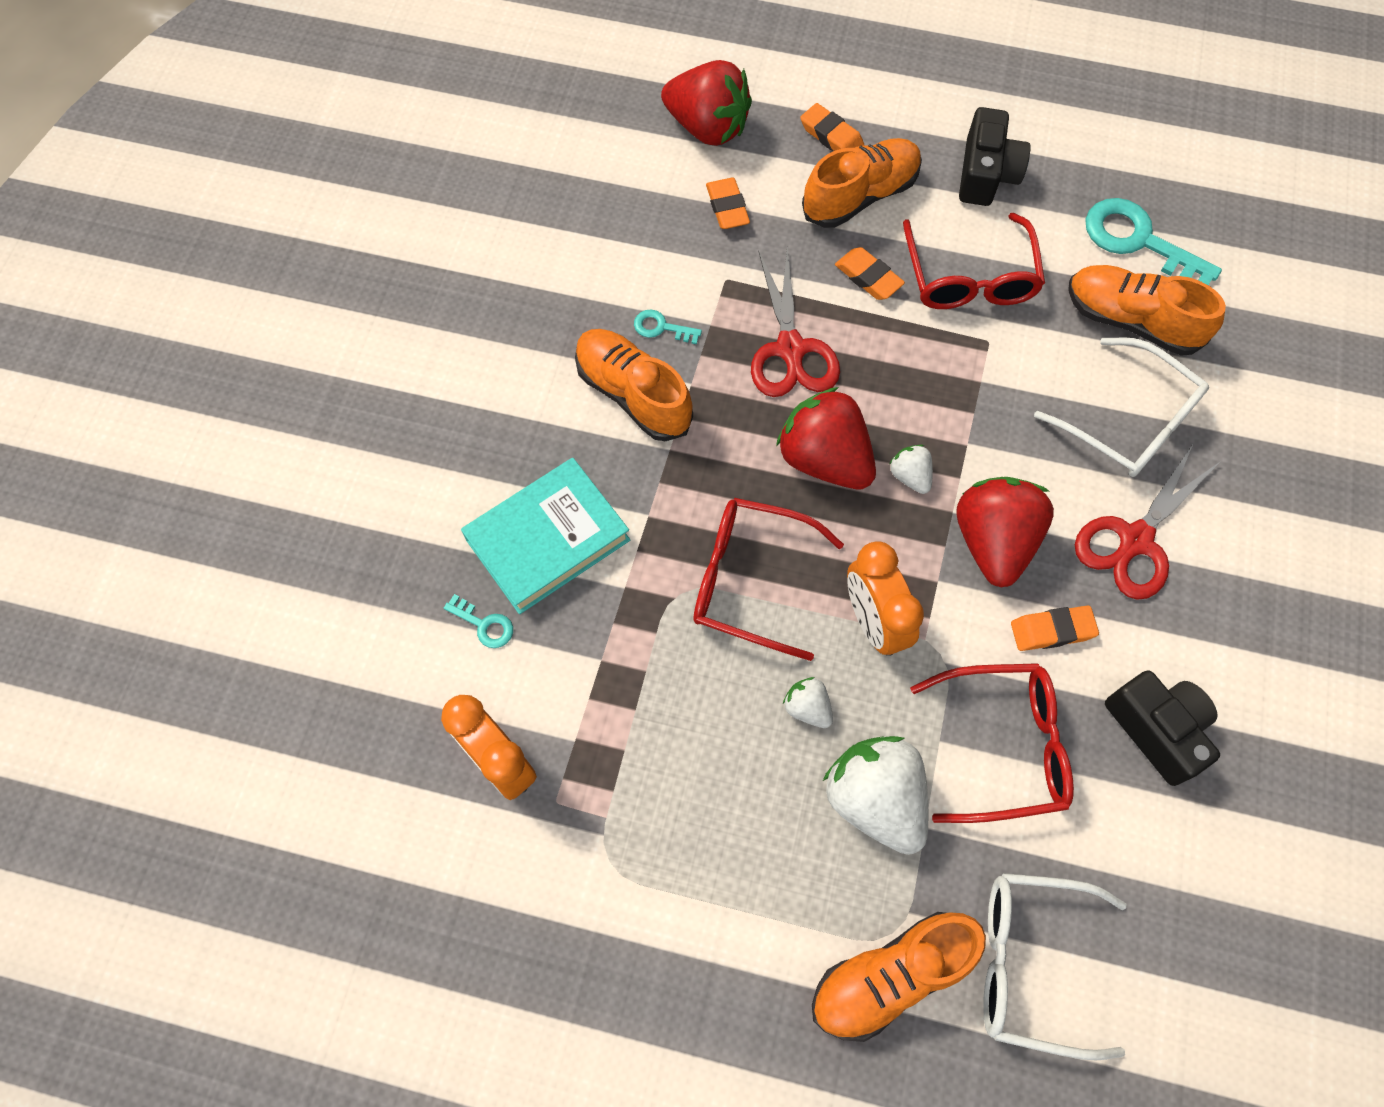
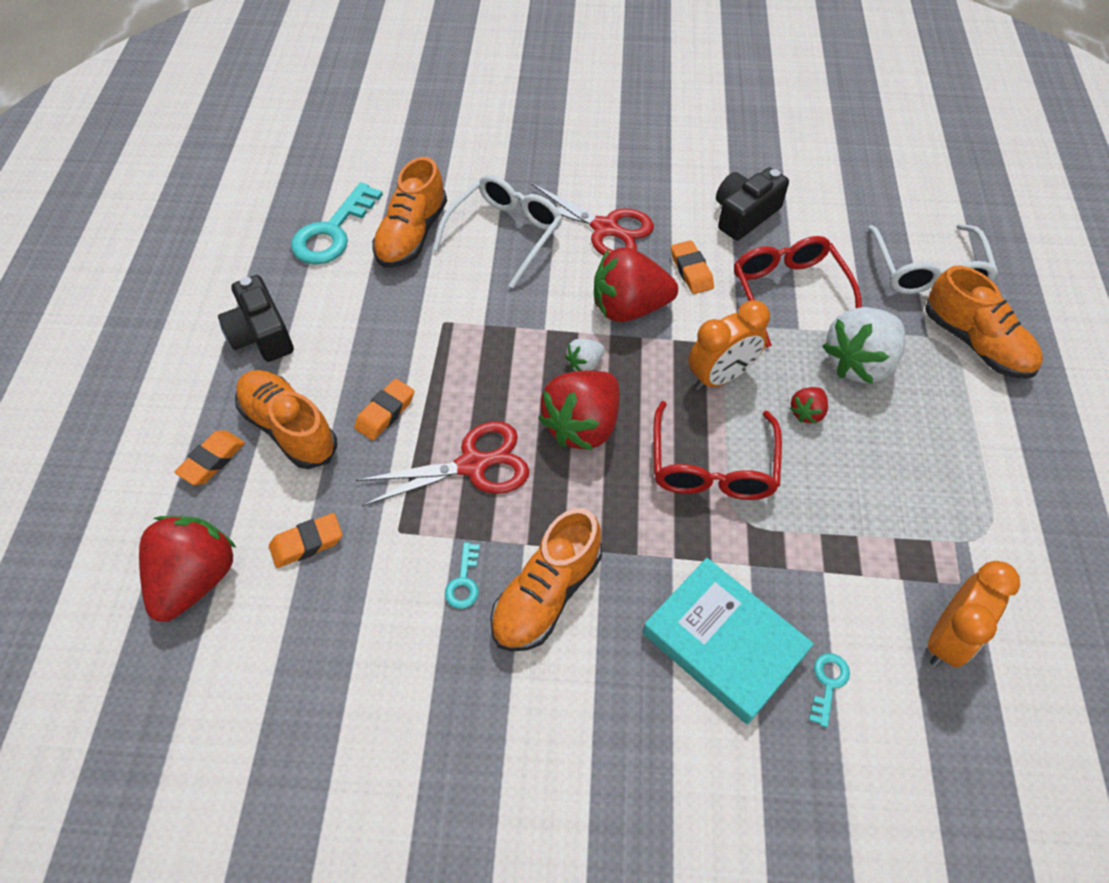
camera: 100 degrees left, 10 degrees down
white strawberry [783,677,833,728] -> red strawberry [789,387,828,424]
red glasses [903,213,1045,309] -> none
black camera [959,107,1031,206] -> black camera turned 120 degrees counterclockwise [218,275,294,362]

